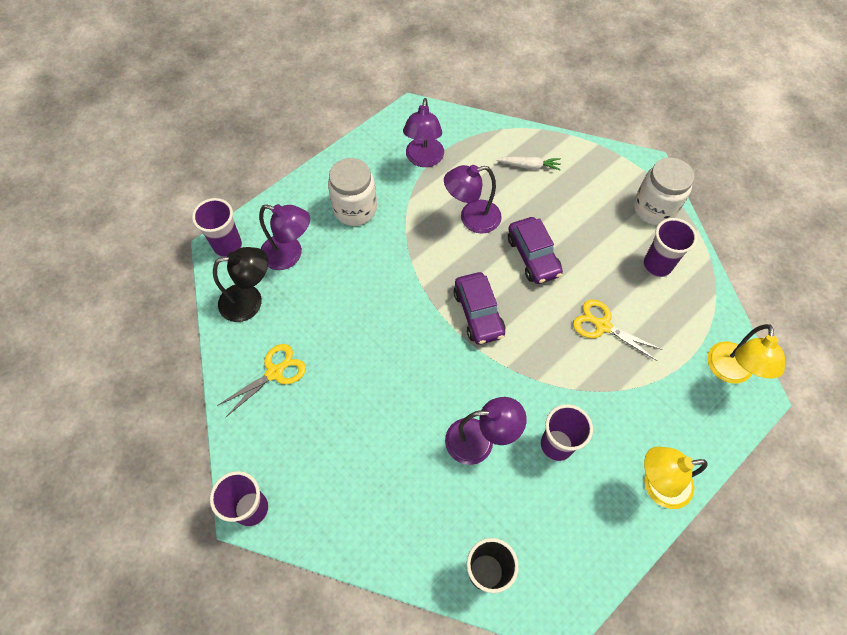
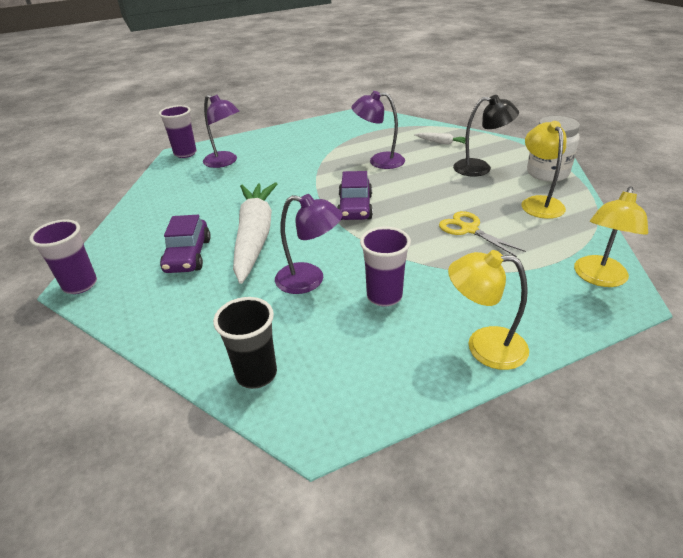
camera: 20 degrees right, 25 degrees down
black lamp [213,247,268,322] -> black lamp moved to [453,95,519,177]
yellow scissors [217,344,306,417] -> none
white jar [328,158,377,226] -> none
purple lamp [403,98,444,167] -> none
purple car [508,217,563,284] -> purple car moved to [160,215,211,273]
purple cup [643,218,697,277] -> yellow lamp [522,121,566,219]
none -> white carrot [233,182,277,284]

